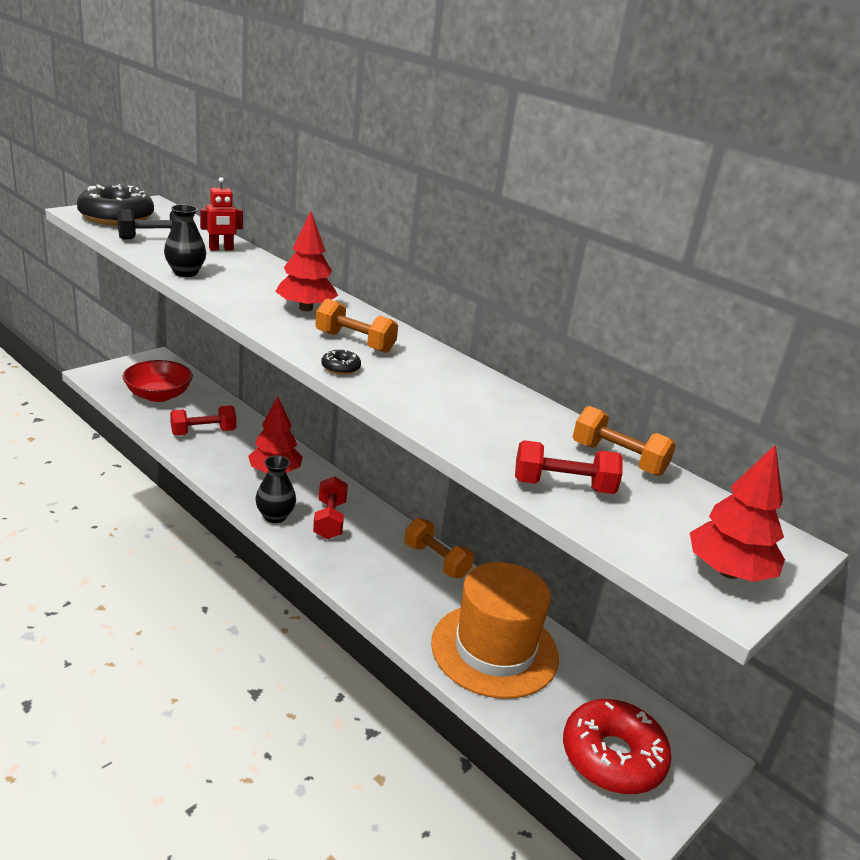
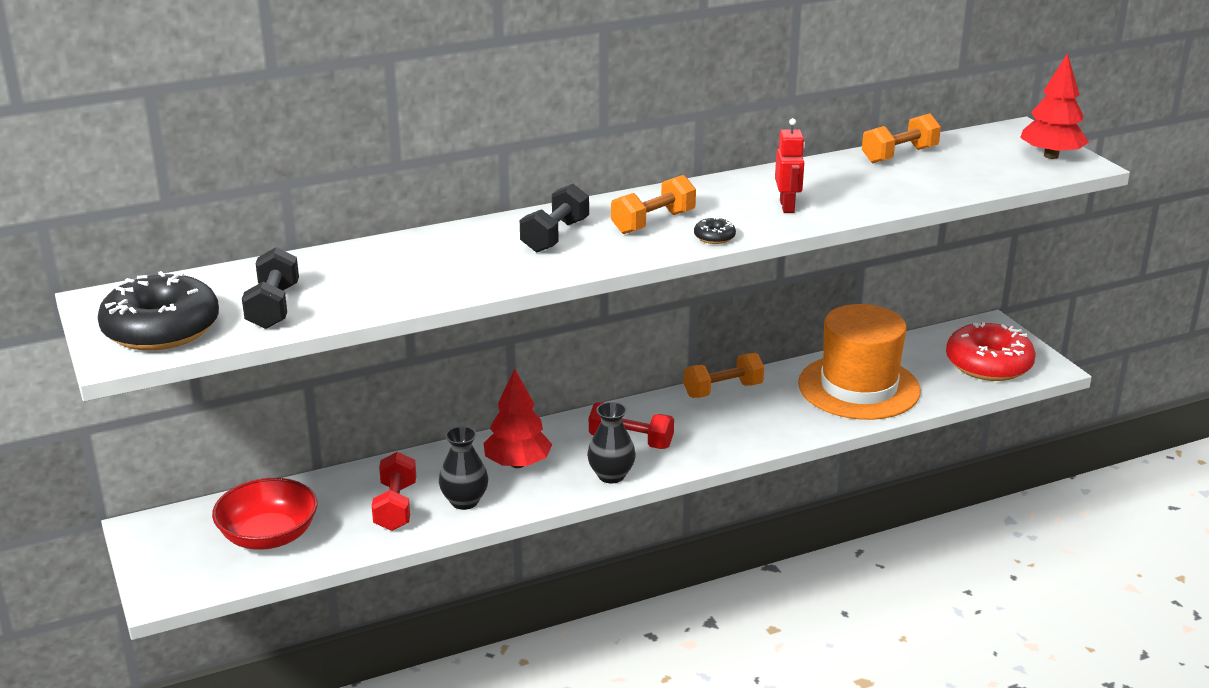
camera: 65 degrees left, 0 degrees up
black vase [164,204,206,277] -> black vase moved to [439,426,488,510]
red robot [200,177,243,251] -> red robot moved to [775,118,805,213]
red tree [275,212,338,311] -> black dumbbell [520,184,589,253]
red dumbbell [515,440,622,494] -> none

